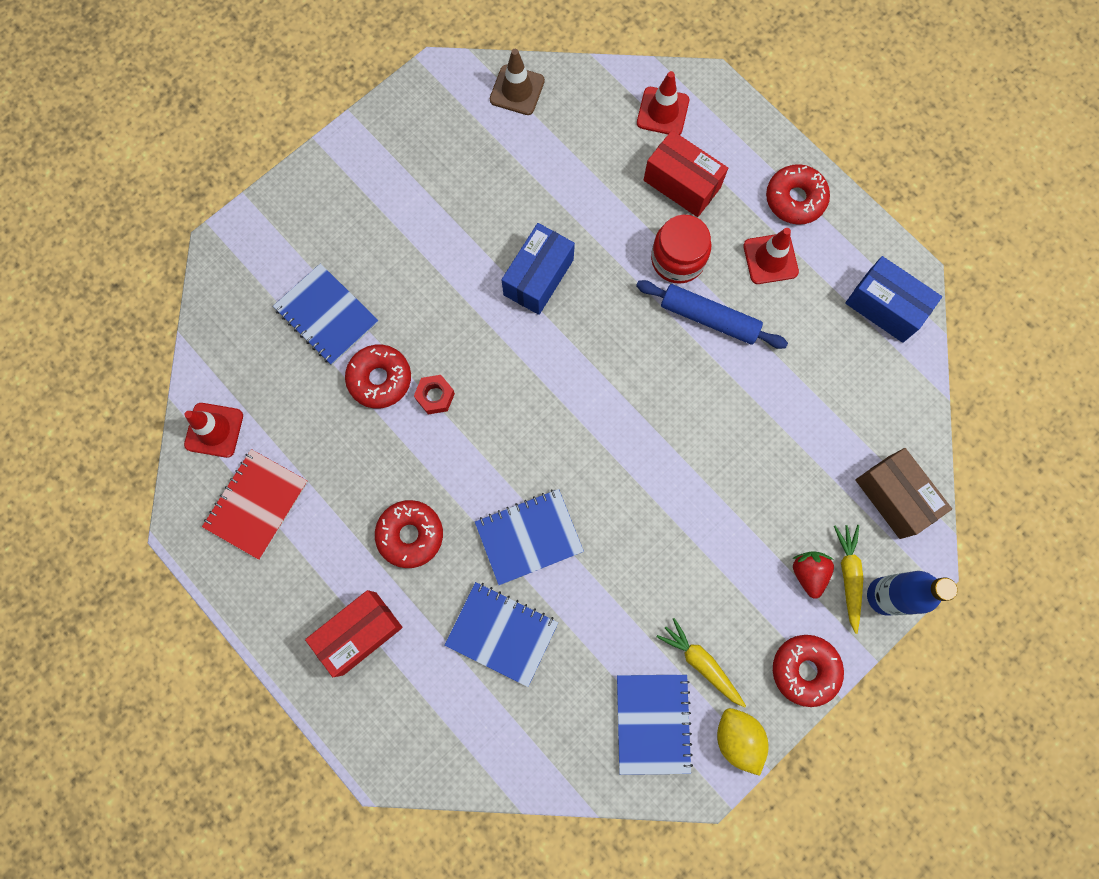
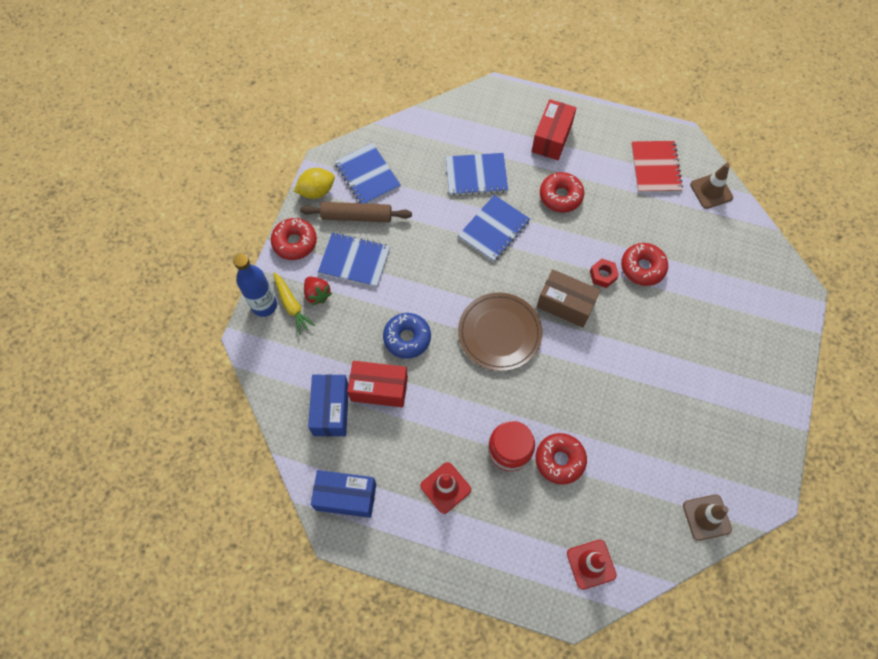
camera: 150 degrees right, 10 degrees down
red traffic cone [184,403,243,458] -> brown traffic cone [690,163,733,209]
blue notebook [273,264,379,365] -> blue notebook moved to [318,232,390,287]
blue box [501,223,575,315] -> blue box moved to [308,374,348,437]
blue rolling pin [636,280,788,349] -> none
red box [644,130,728,217] -> red box moved to [347,361,408,407]
yellow carrot [657,618,746,707] -> brown rolling pin [300,202,412,222]
yellow lemon [717,708,768,776] -> yellow lemon turned 60 degrees counterclockwise [294,168,335,199]
red donut [766,164,830,225] -> red donut moved to [535,433,587,485]
brown box [855,448,952,539] -> brown box moved to [537,269,601,328]
none -> blue donut [383,313,431,359]
none -> brown plate [458,292,542,371]

